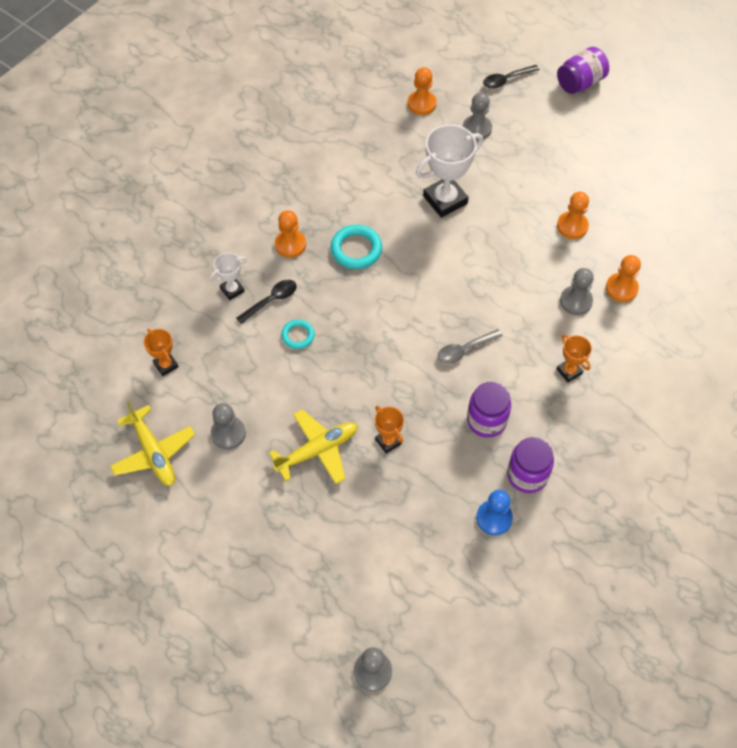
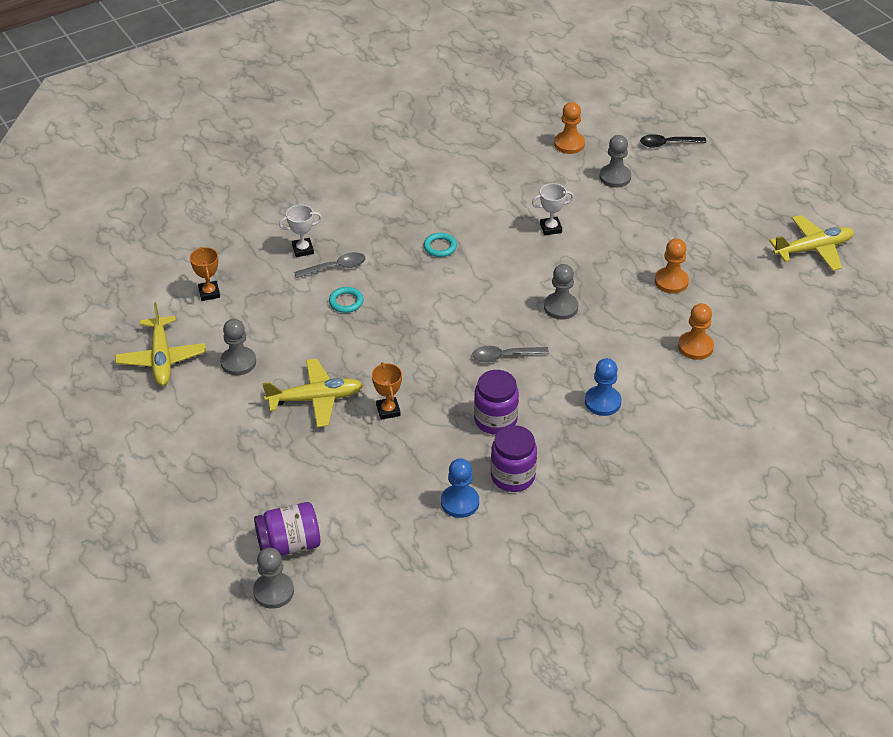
camera: 20 degrees right, 15 degrees down
black spoon [236,280,297,324] -> grey spoon [294,252,365,278]
orange pawn [275,210,306,258] -> none
turquoise ring [331,225,382,269] -> turquoise ring [424,233,457,257], size x0.62
white trophy [416,124,483,218] -> white trophy [532,183,574,235], size x0.52
purple jar [557,47,609,94] -> purple jar moved to [254,502,320,556]
orange trophy [557,335,592,382] -> blue pawn [585,358,621,416]
grey pawn [560,268,594,315] -> grey pawn moved to [544,264,578,320]
none -> yellow plane [769,215,854,271]

